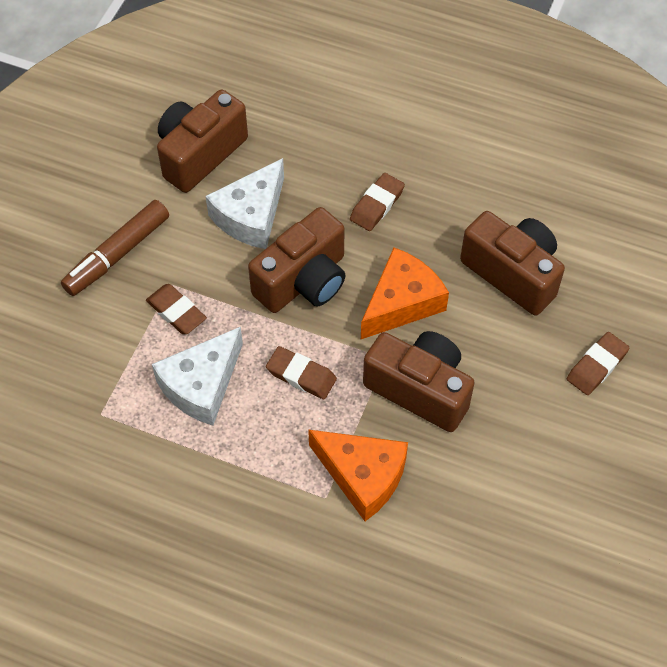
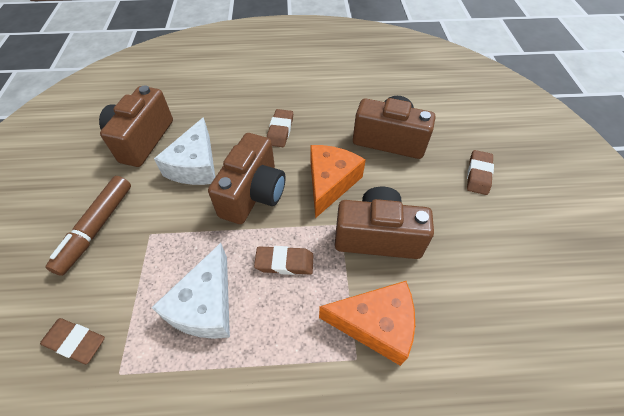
camera: 25 degrees left, 5 degrees down
brown eraser [146,284,207,334] -> brown eraser moved to [40,318,105,364]

